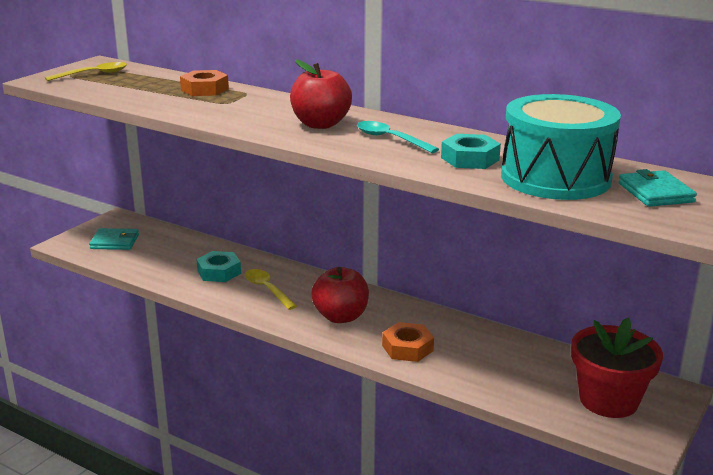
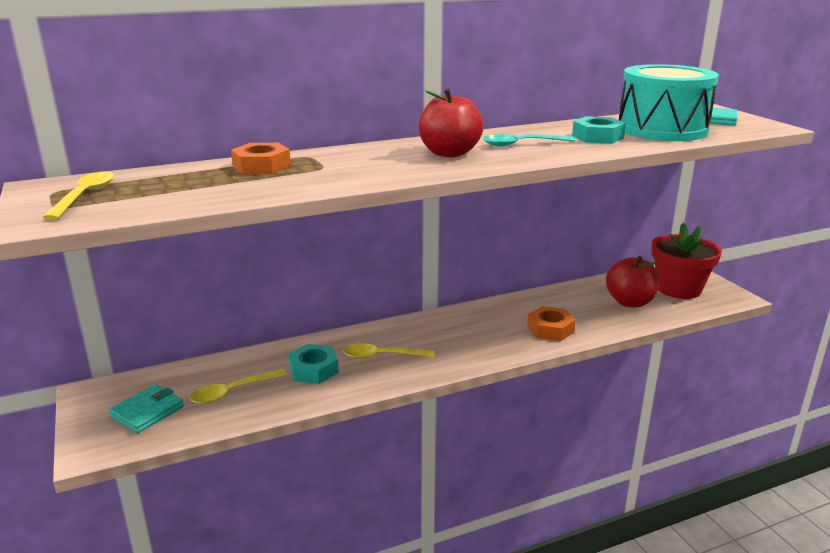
camera: 55 degrees left, 0 degrees up
red apple [311,267,369,323] -> red apple moved to [606,256,660,307]
none -> yellow spoon [190,369,286,404]

